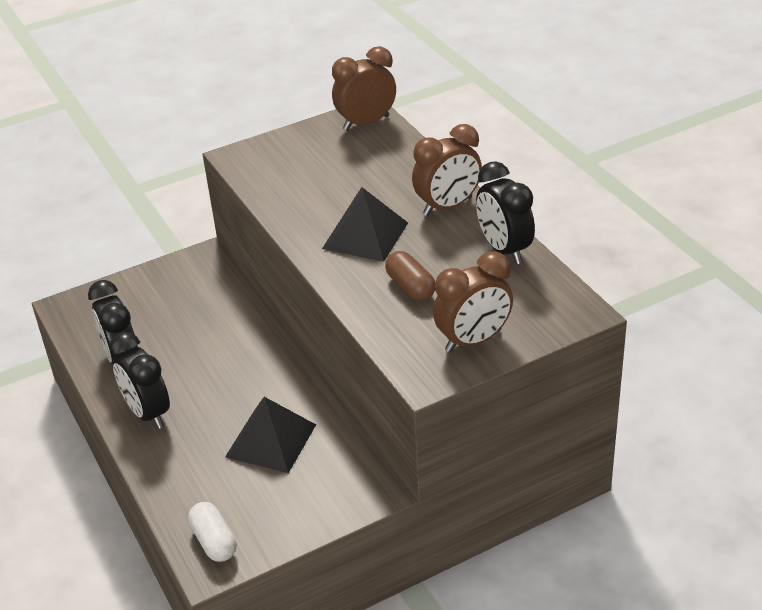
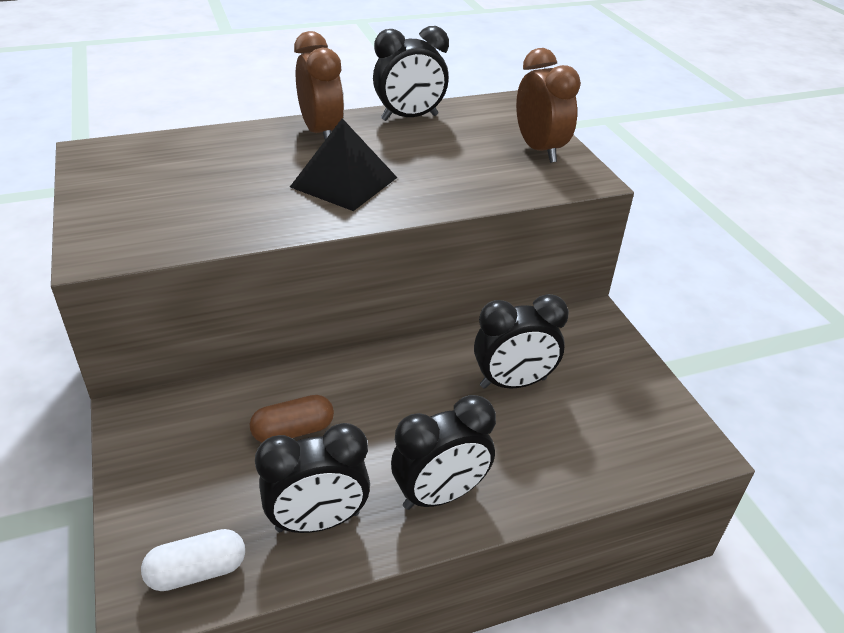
camera: 85 degrees left, 0 degrees up
white capsule [188,502,236,562] -> white capsule moved to [141,529,245,591]
black pyramid [225,397,316,473] -> black clock [474,294,569,389]
brown clock [332,46,396,131] -> none
brown capsule [385,251,435,301] -> brown capsule moved to [250,395,334,443]

